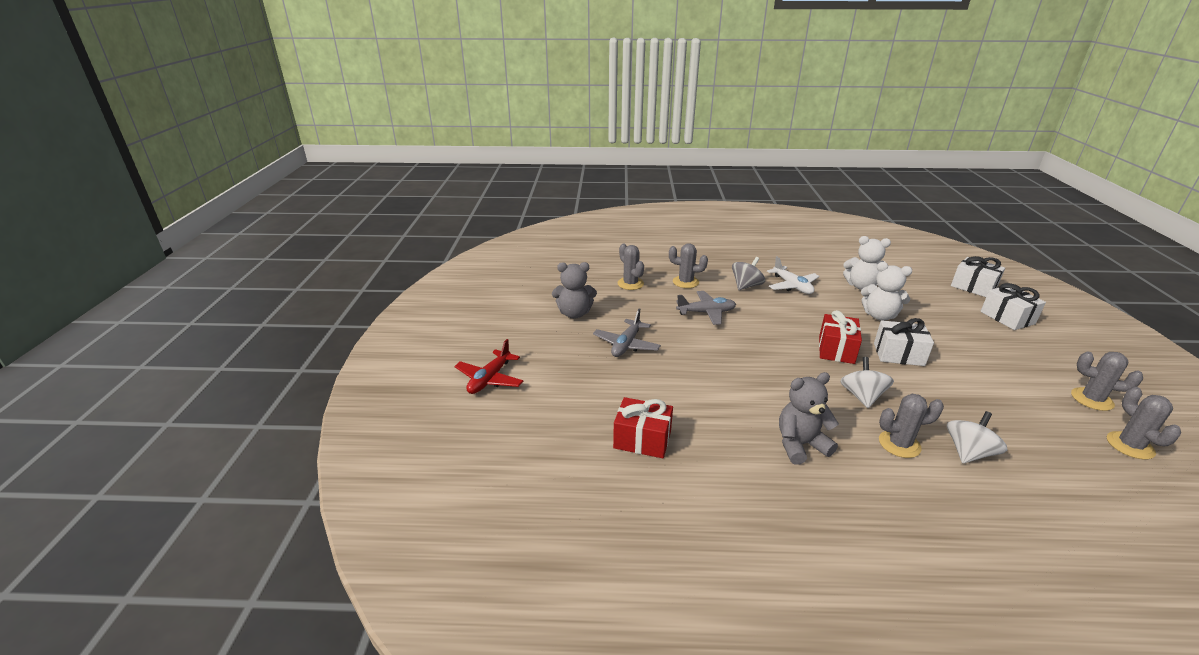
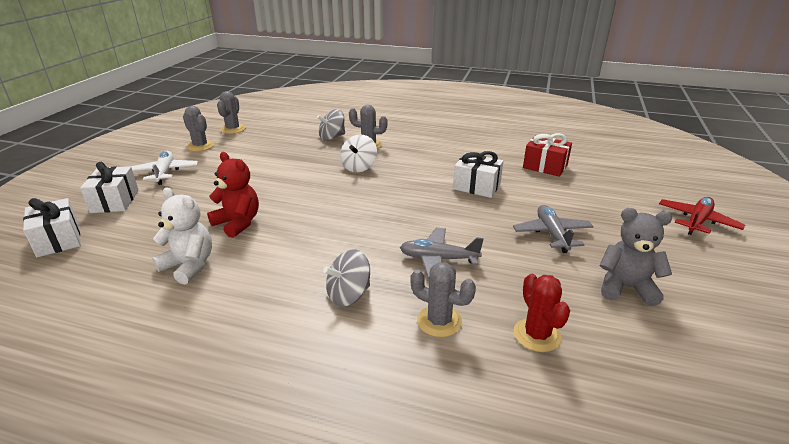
camera: 165 degrees left, 0 degrees up
grey plane [593,308,661,357] -> grey plane turned 45 degrees counterclockwise [513,205,594,253]
grey cactus [618,244,644,290] -> red cactus [514,274,570,352]
white plane [767,256,819,294] -> white plane moved to [131,151,198,185]
grey teddy bear [779,372,839,465] -> none
red gift [819,310,862,364] -> none
white teddy bear [861,262,912,320] -> red teddy bear [207,152,259,238]
white gift [874,318,934,366] -> white gift moved to [453,151,503,198]
white spinning top [947,411,1007,463] -> grey spinning top [317,109,345,141]

